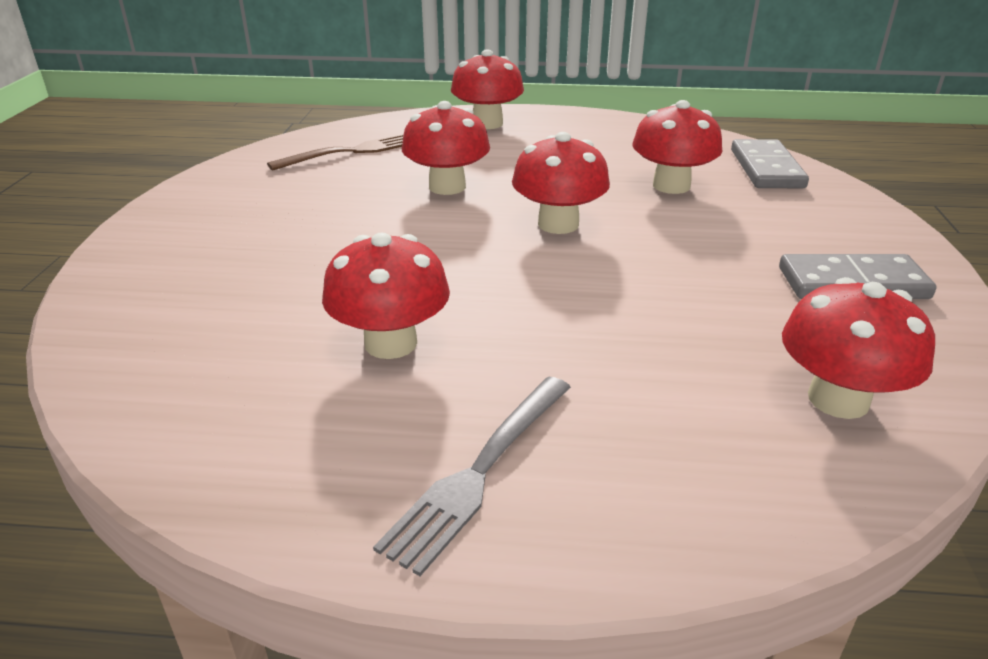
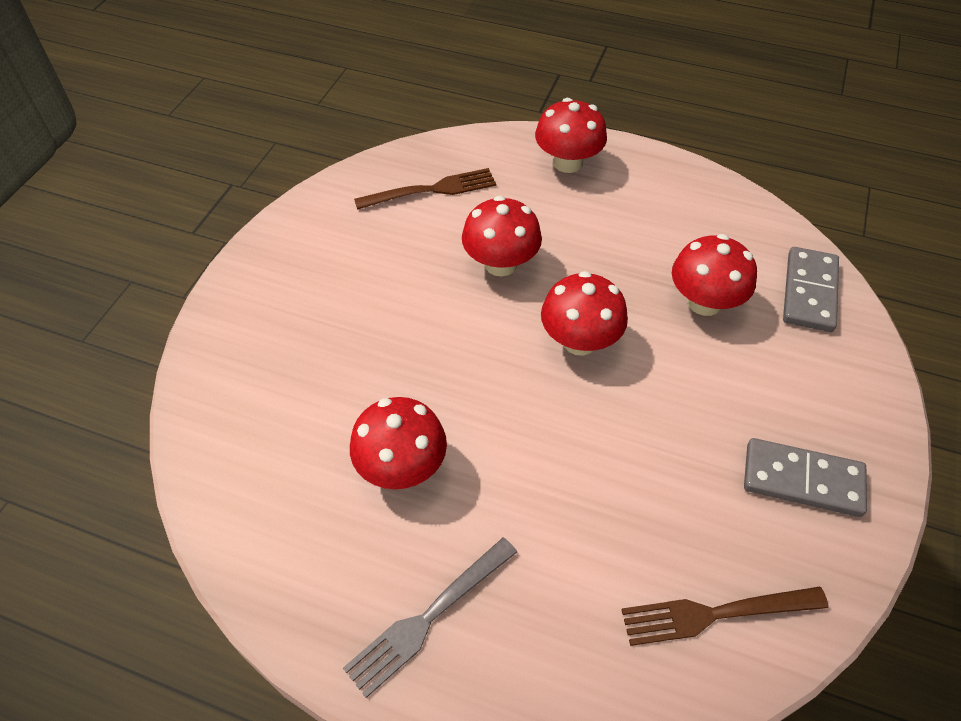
camera: 15 degrees right, 20 degrees up
red mushroom [782,277,935,419] -> brown fork [621,587,829,646]

